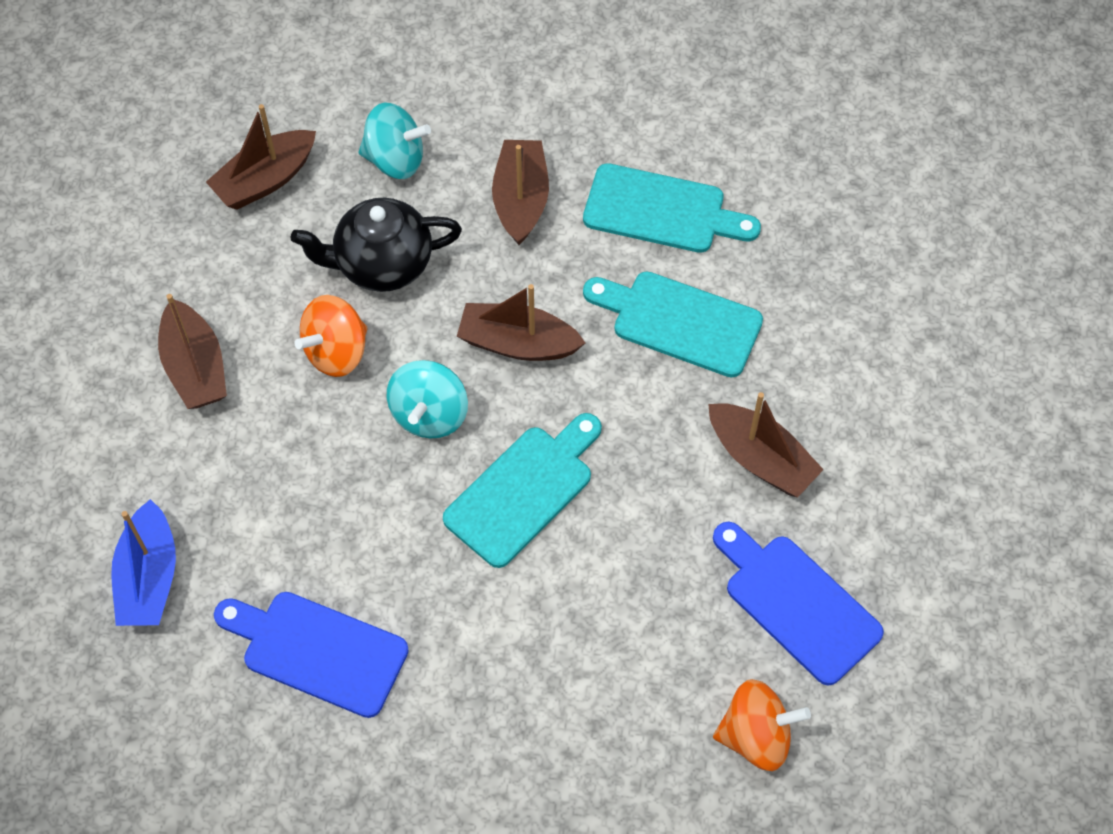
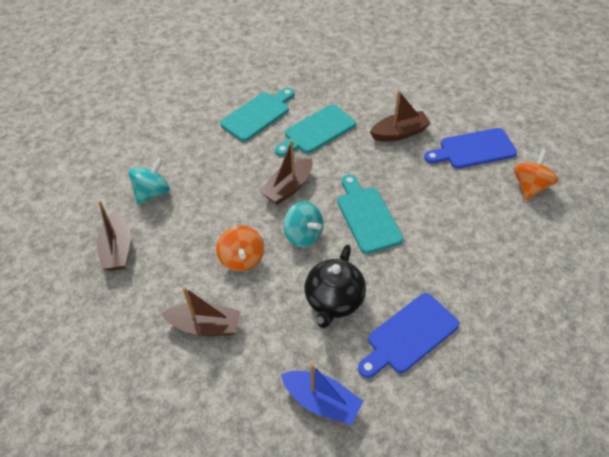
camera: 60 degrees left, 10 degrees down
black teapot [291,198,462,292] -> black teapot moved to [304,244,366,328]
brown boat [492,140,549,245] -> none

